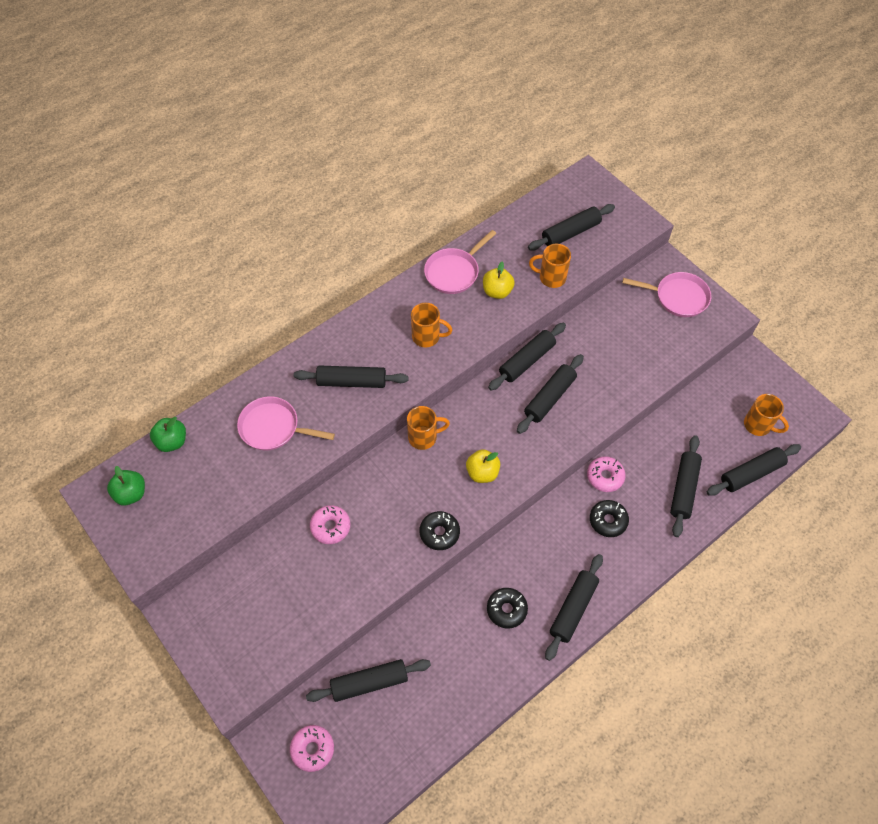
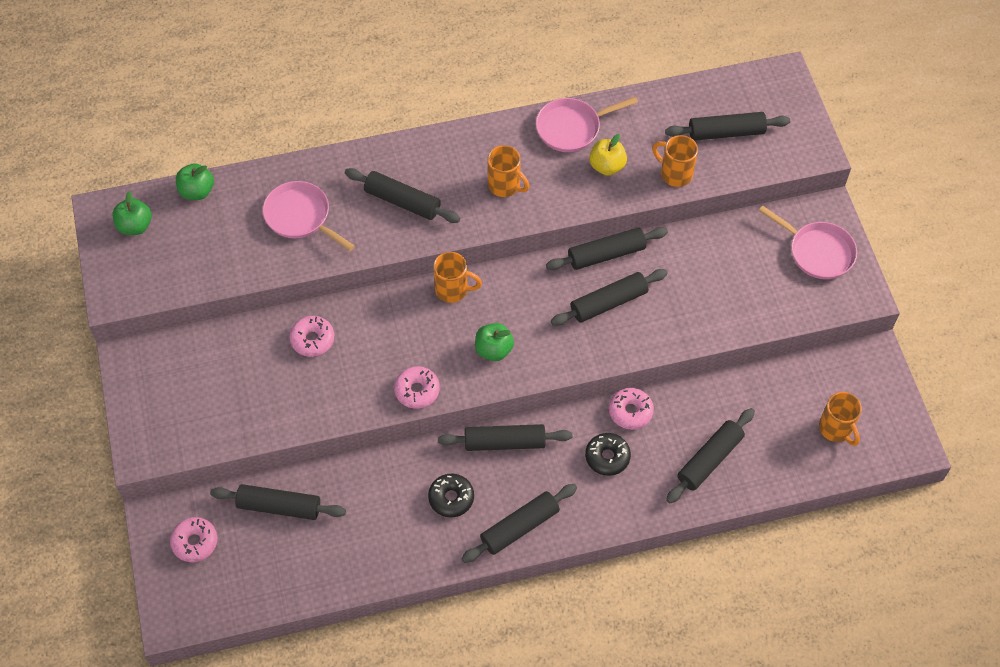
camera: 25 degrees right, 0 degrees up
black donut [420,511,460,550] -> pink donut [394,366,440,409]
yellow apple [466,449,500,483] -> green apple [475,323,514,361]
black rolling pin [707,444,801,496] -> black rolling pin moved to [438,424,572,451]

